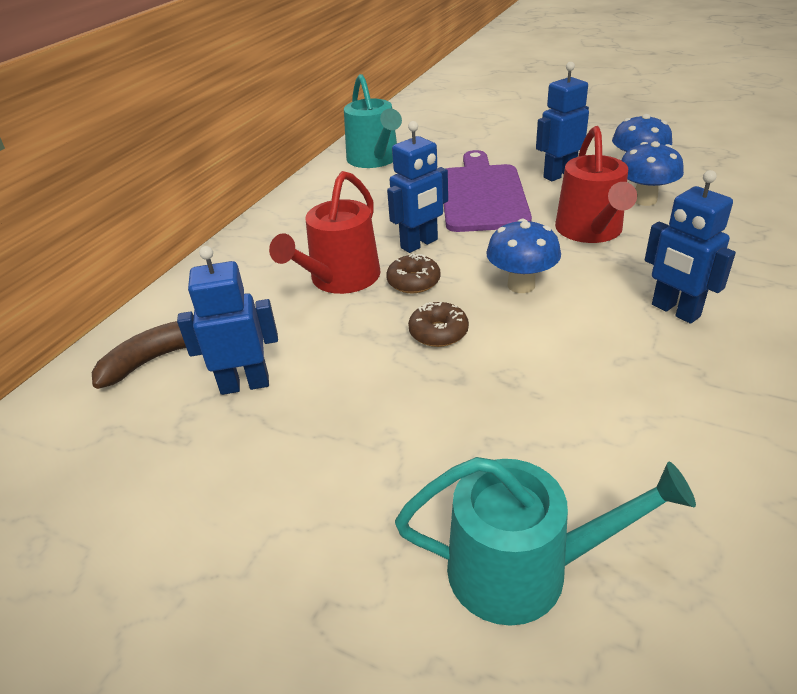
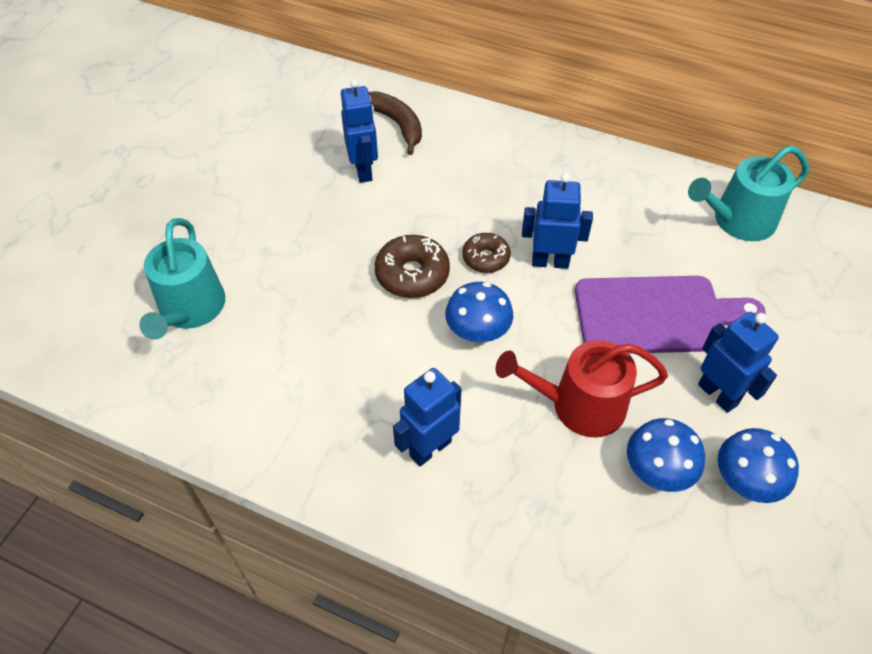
camera: 85 degrees right, 15 degrees up
red watering can [269,171,381,294] -> none
blue robot [387,121,448,253] -> blue robot turned 135 degrees clockwise [522,173,593,269]
brown donut [408,302,469,347] -> brown donut [375,235,450,298], size x1.53

